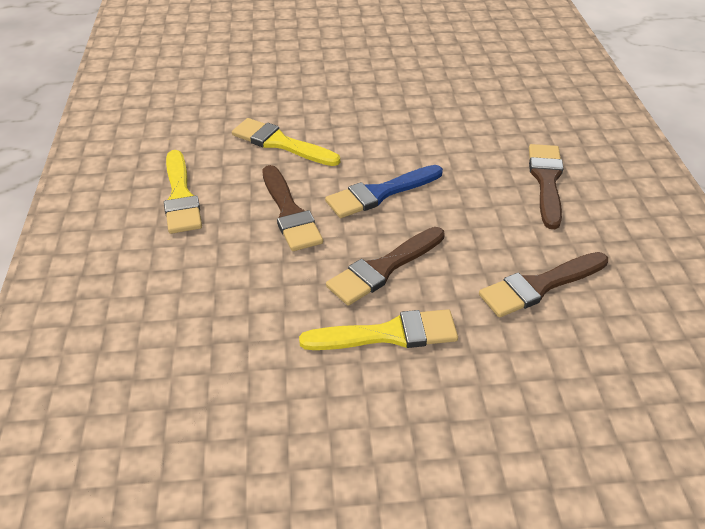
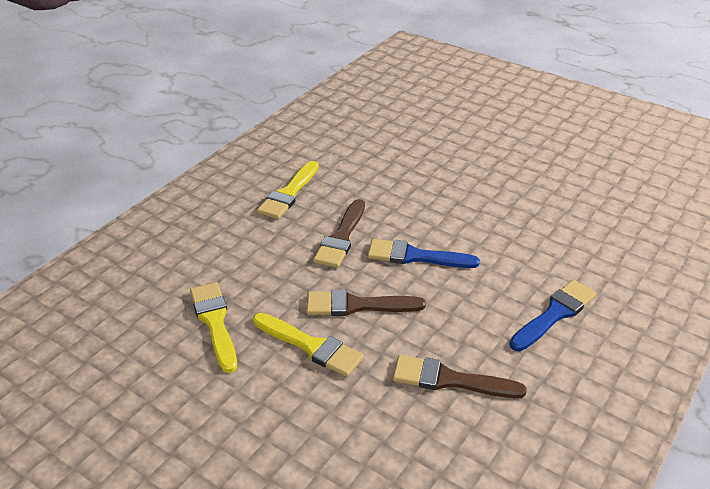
camera: 40 degrees right, 5 degrees down
yellow brush [232,118,340,166] -> yellow brush moved to [190,282,237,373]
brown brush [529,144,563,229] -> blue brush [509,280,597,351]

